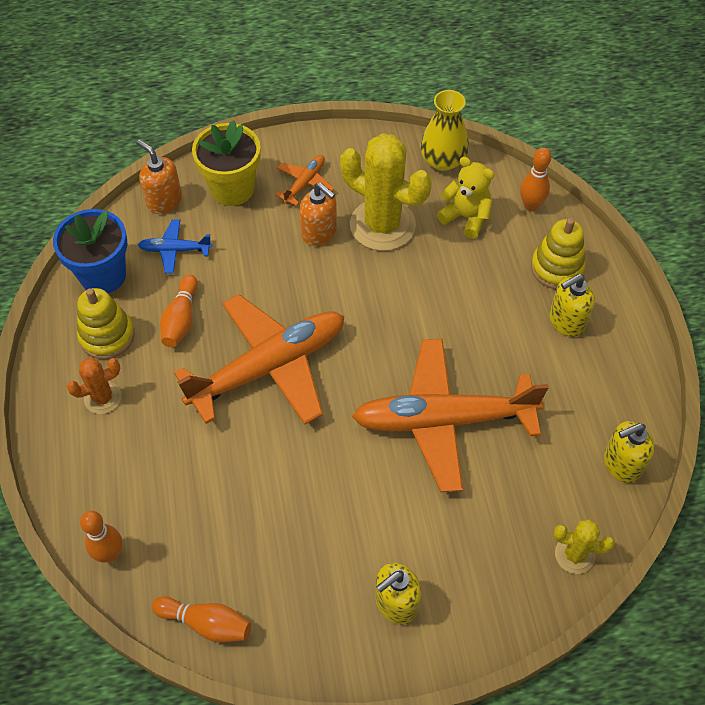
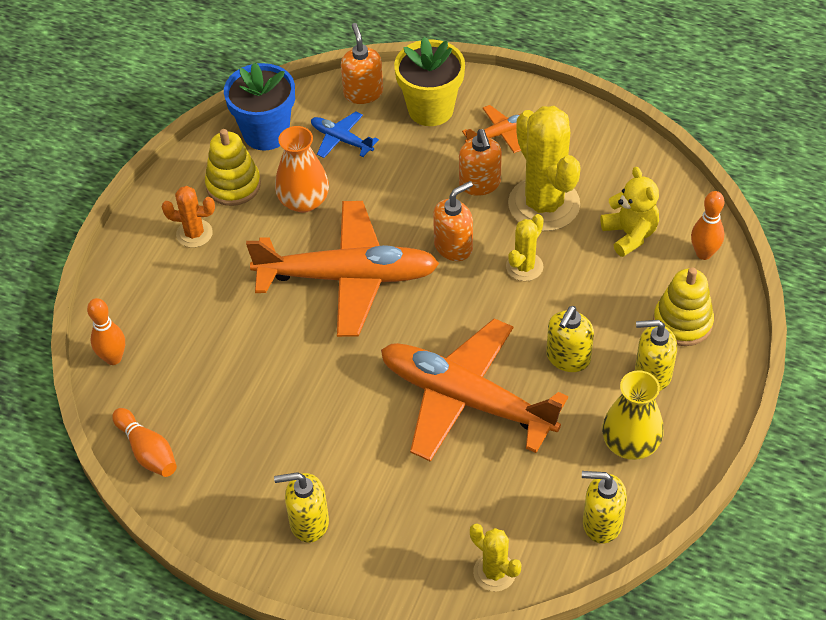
camera: 35 degrees right, 5 degrees down
orange bowling pin [160,275,198,347] -> orange vase [275,126,329,213]
yellow vase [420,90,469,171] -> yellow vase moved to [602,370,664,460]
none -> orange soap dispenser [433,181,473,261]
none -> yellow cactus [506,214,544,281]
none -> yellow soap dispenser [546,306,594,372]

